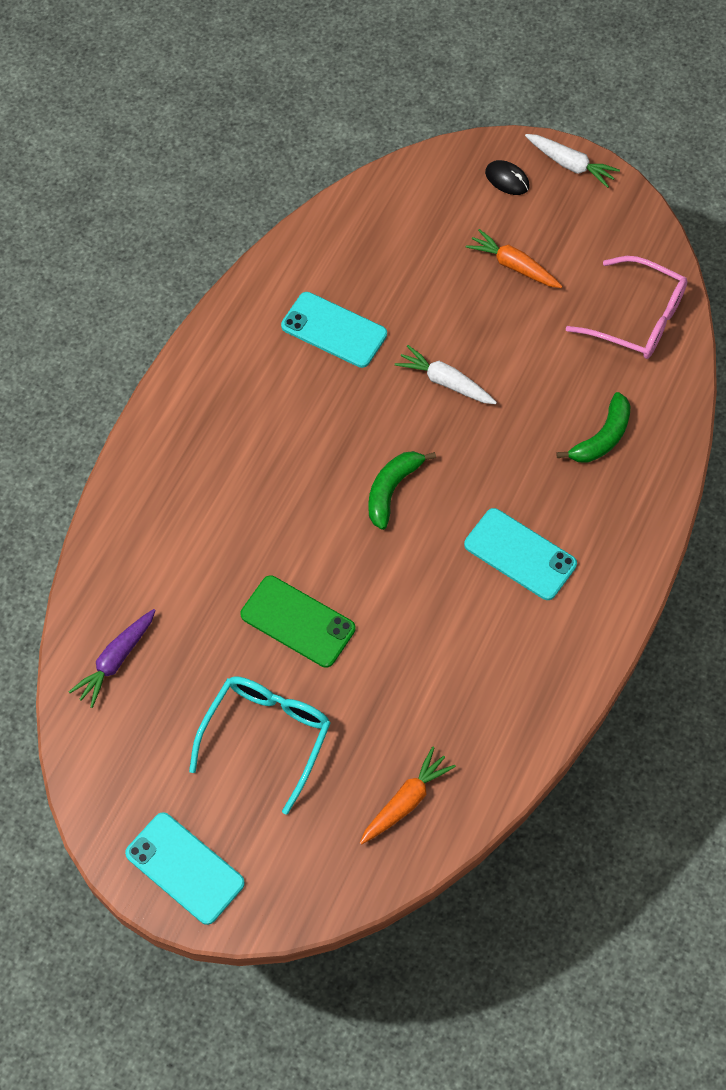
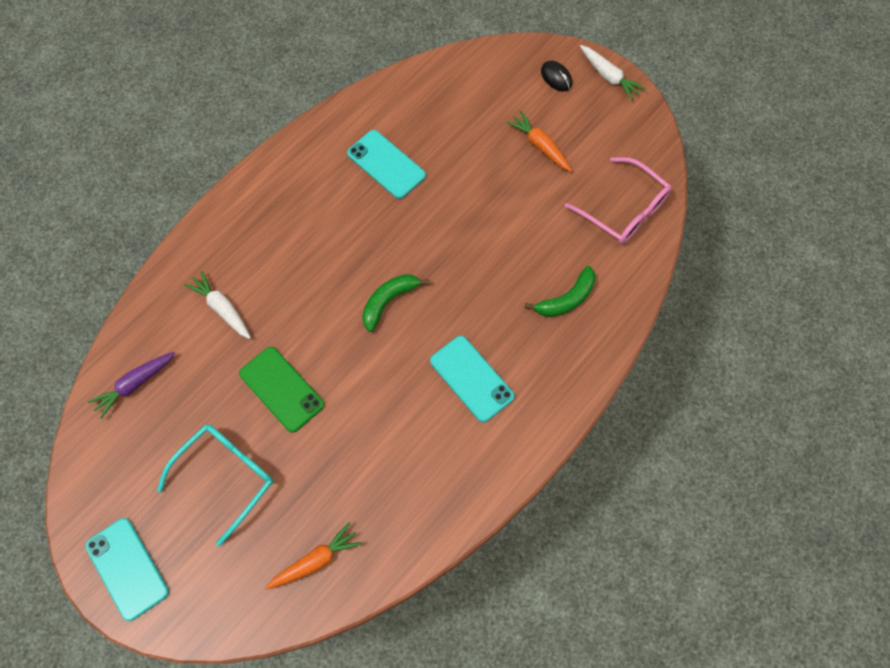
camera: 15 degrees right, 5 degrees up
white carrot [395,345,497,404] -> white carrot moved to [184,271,251,339]

